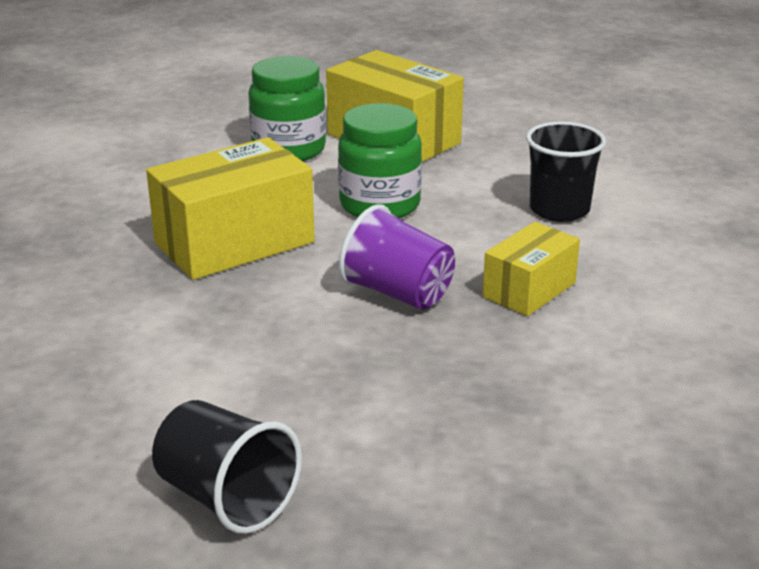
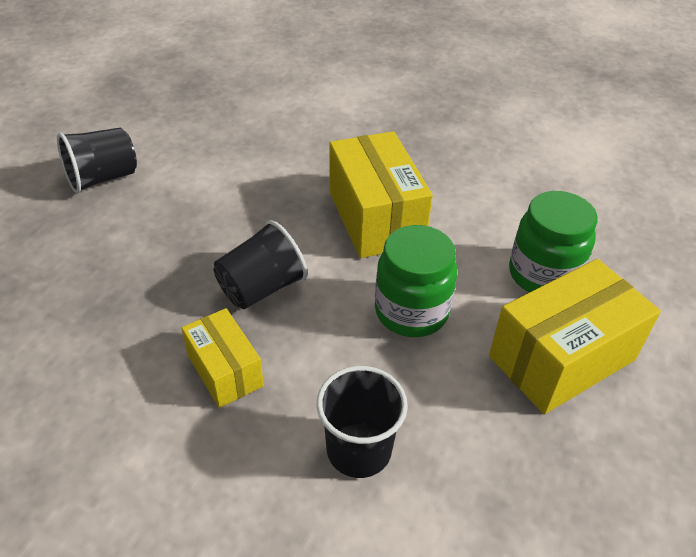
camera: 105 degrees right, 15 degrees up
purple cup [339,204,455,310] -> black cup [213,220,308,309]

